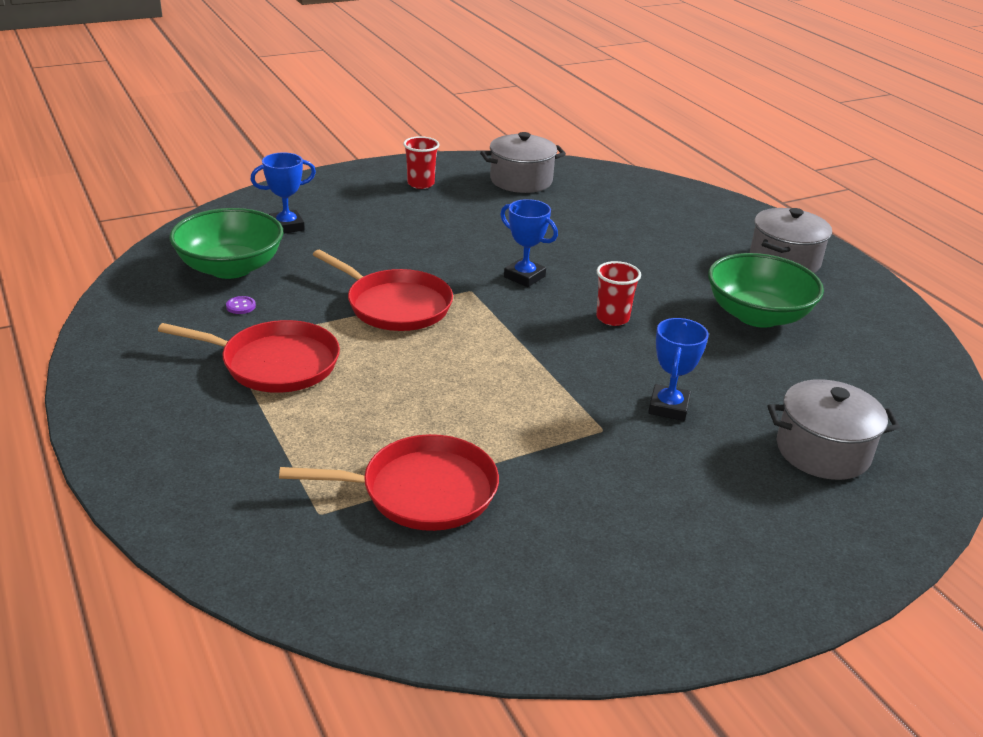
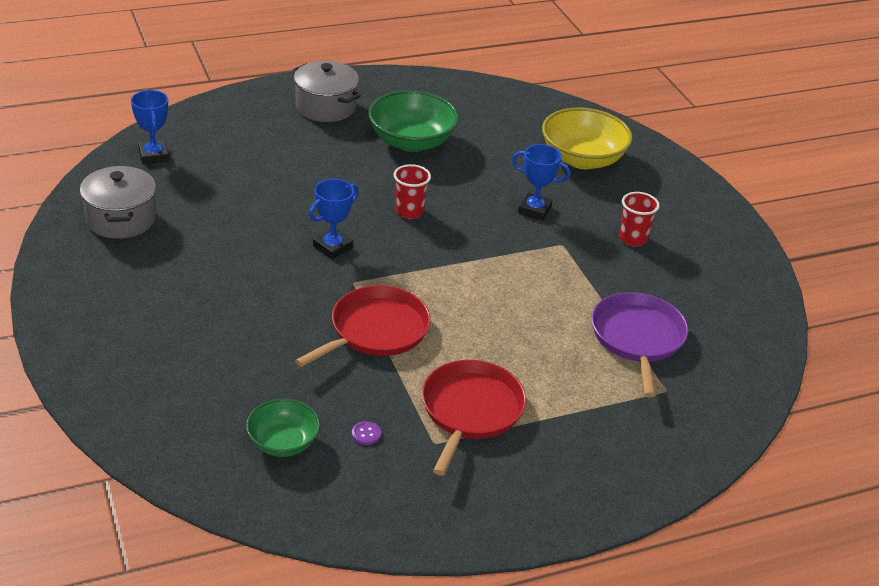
camera: 85 degrees left, 5 degrees up
green bowl [169,208,283,279] -> green bowl [246,399,320,457], size x0.61
blue trophy [250,153,316,234] -> blue trophy moved to [131,90,169,164]
red pan [279,434,499,531] -> purple pan [591,292,688,397]
red cup [403,136,439,189] -> red cup moved to [619,192,660,247]
grey pot [768,379,900,480] -> yellow bowl [542,107,633,169]

